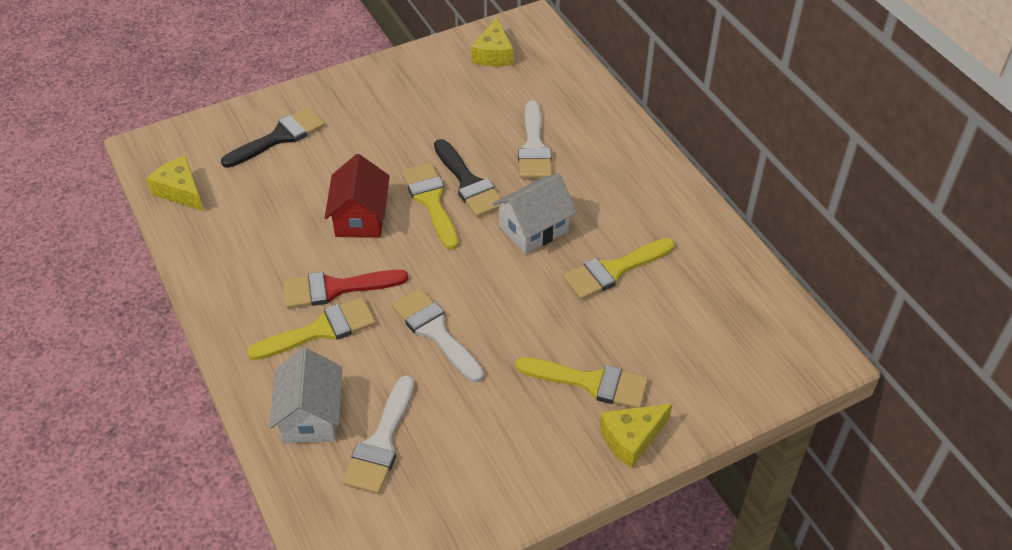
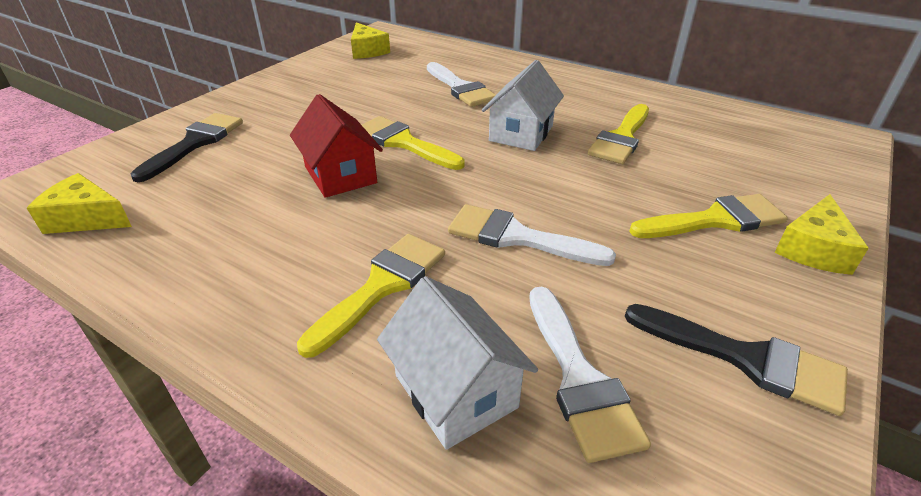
camera: 30 degrees left, 10 degrees down
red brush [283,270,408,308] -> none
black brush [434,139,501,217] -> black brush moved to [625,304,848,416]

